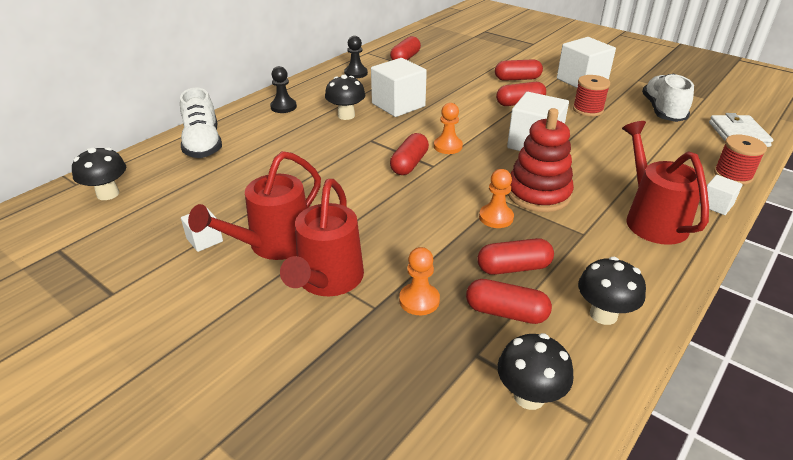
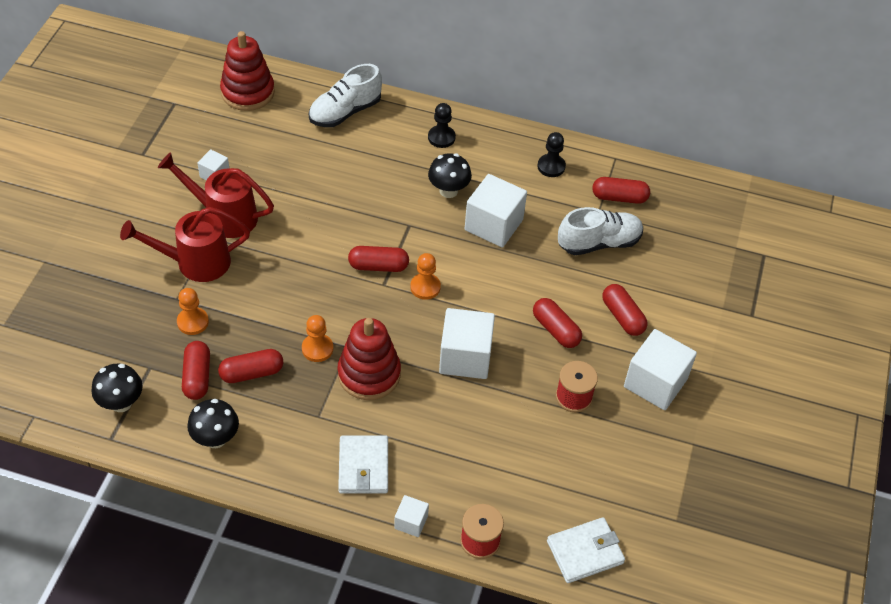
camera: 65 degrees right, 15 degrees up
black mushroom [72,147,126,200] -> red stacking toy [220,31,275,111]
red capsule [477,238,554,275] -> red capsule turned 75 degrees counterclockwise [218,349,283,383]
red watering can [622,121,709,245] -> white wallet [338,436,388,494]
white shoe [642,73,694,122] -> white shoe moved to [558,207,643,255]

